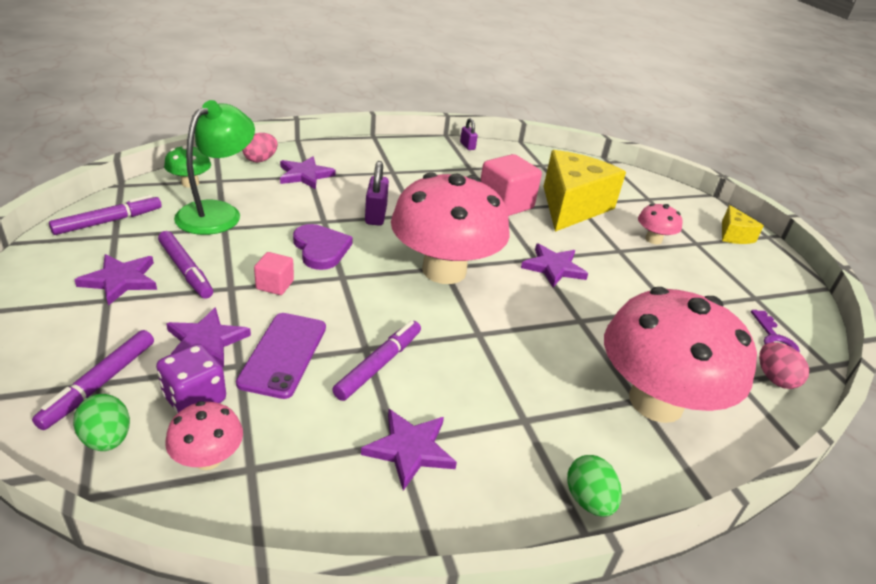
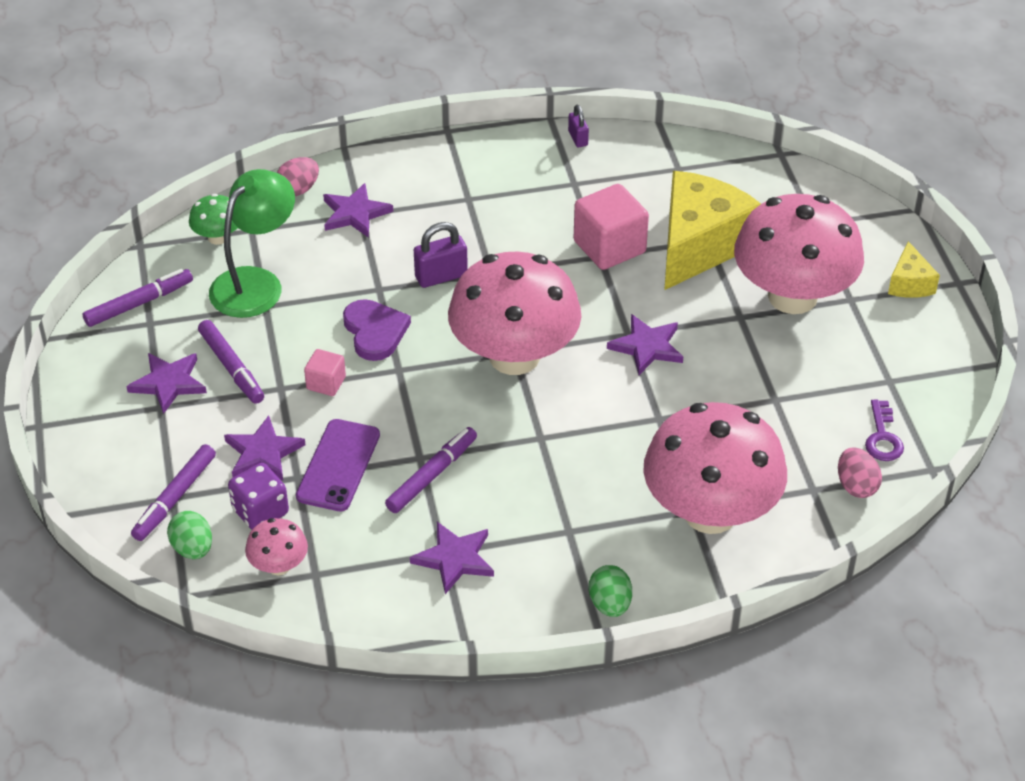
camera: 10 degrees right, 10 degrees up
purple padlock [365,161,389,226] -> purple padlock turned 60 degrees clockwise [414,222,468,288]
pink mushroom [638,204,683,244] -> pink mushroom [734,194,864,314], size x2.33

